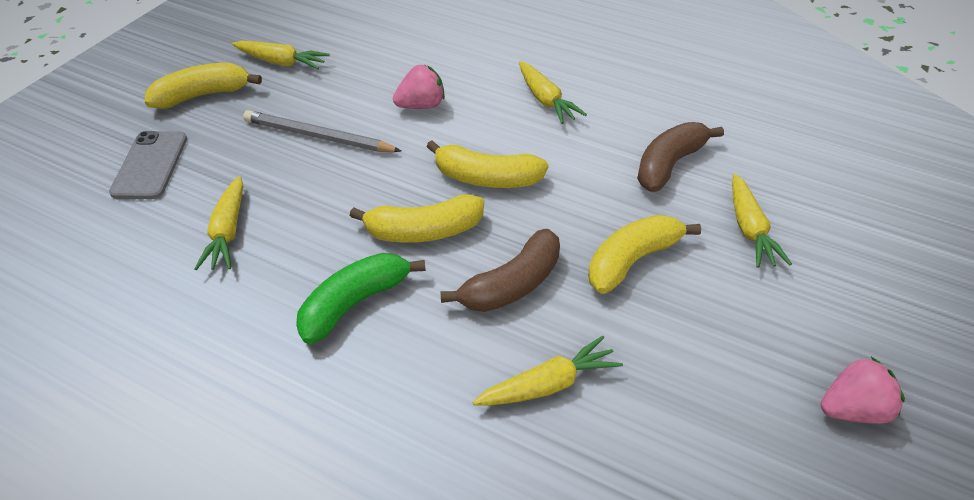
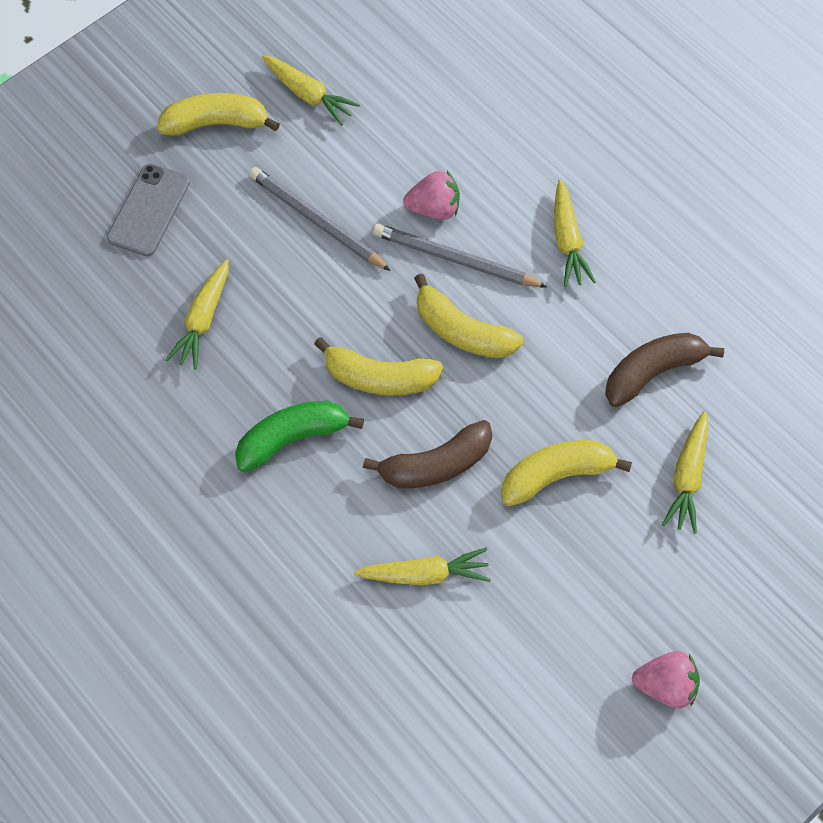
camera: 20 degrees right, 20 degrees up
none -> grey pencil [373,224,547,287]

